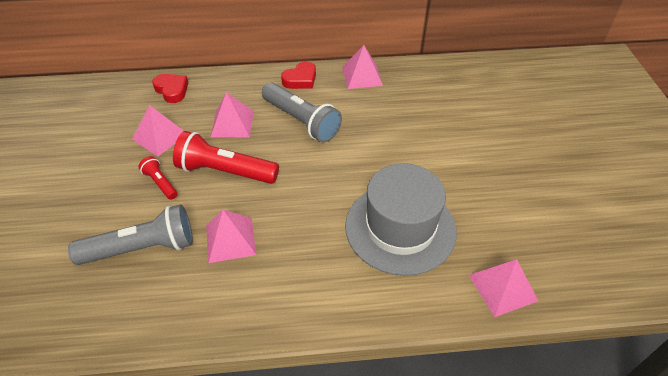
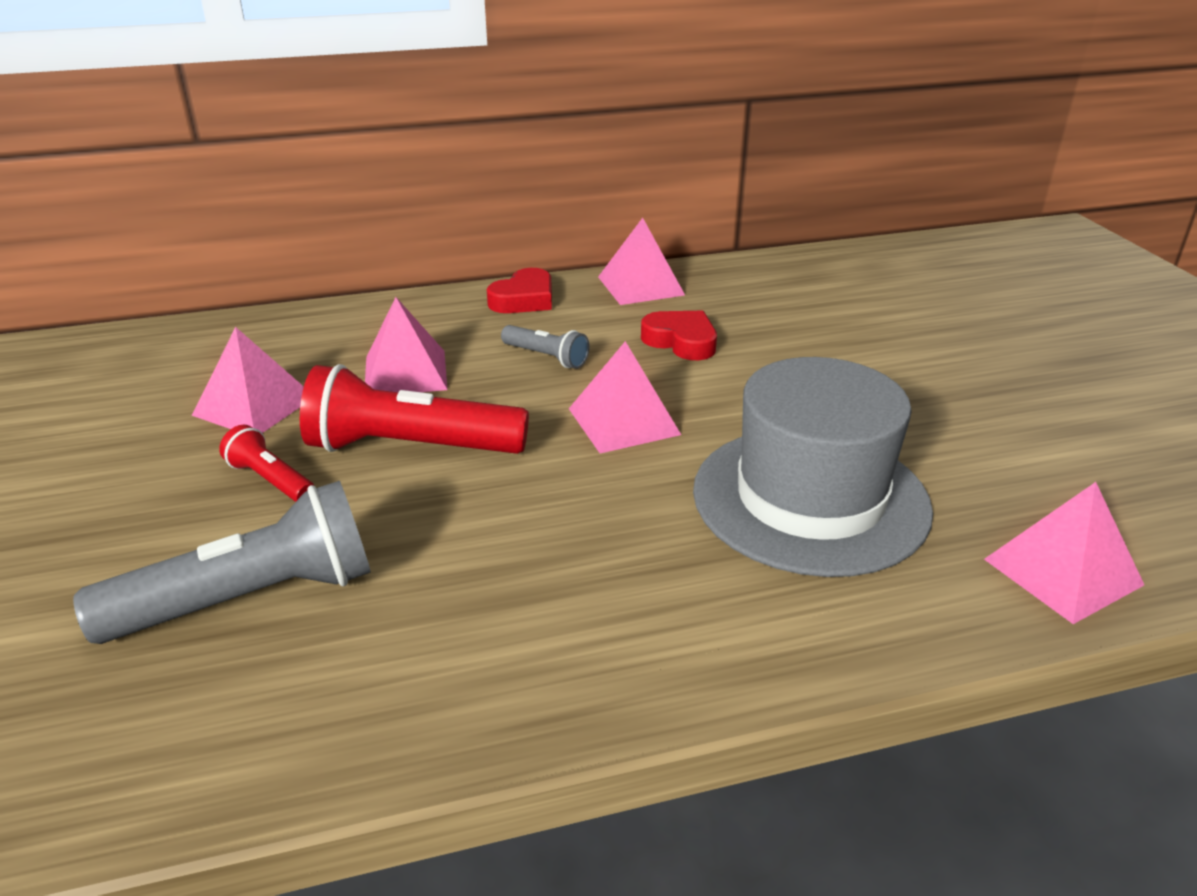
camera: 10 degrees left, 15 degrees down
red heart [152,74,188,103] -> red heart moved to [641,311,717,360]
pink pyramid [206,210,256,263] -> pink pyramid moved to [569,341,681,453]
grey flashlight [262,82,342,142] -> grey flashlight [501,325,590,369], size x0.50

